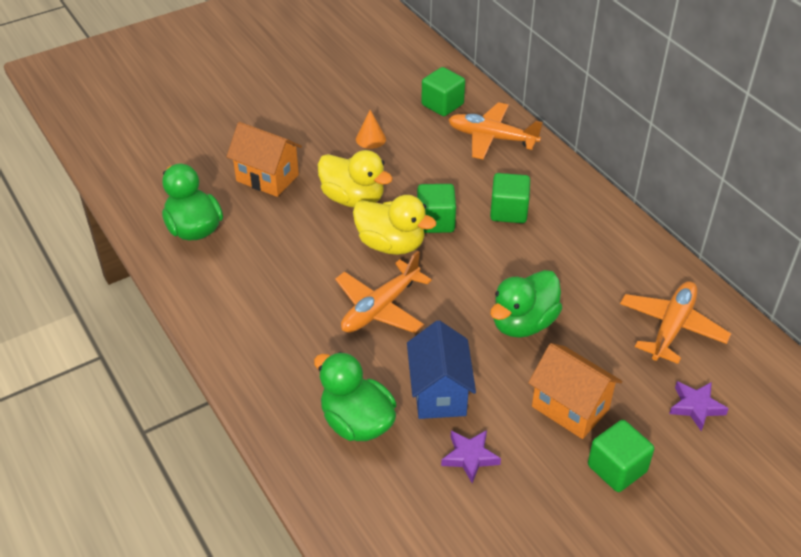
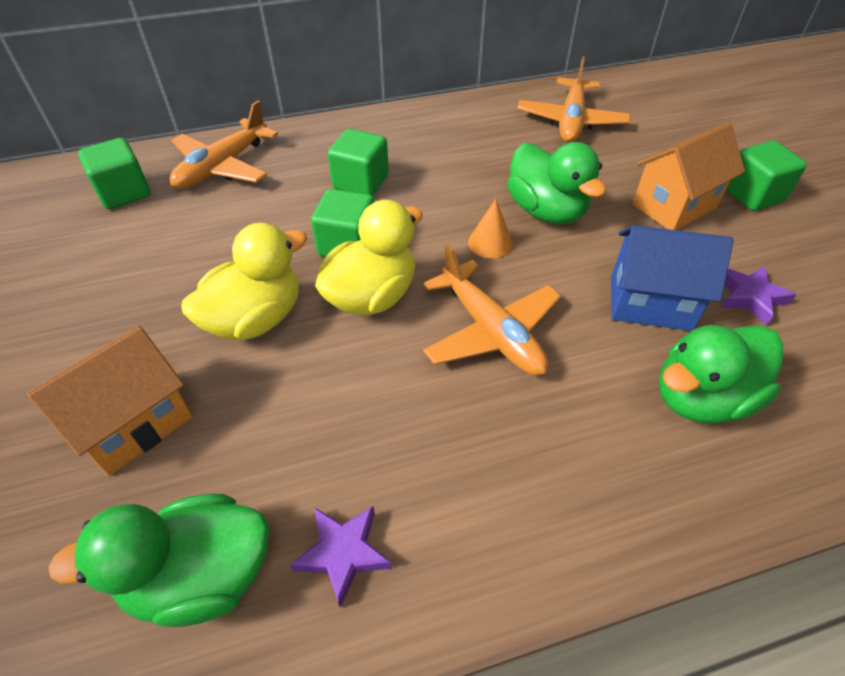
camera: 75 degrees left, 5 degrees up
orange cone [356,110,386,149] -> orange cone moved to [468,199,513,258]
orange plane [620,281,731,364] -> orange plane turned 120 degrees counterclockwise [517,56,631,143]
purple star [669,381,729,431] -> purple star moved to [290,506,392,608]

